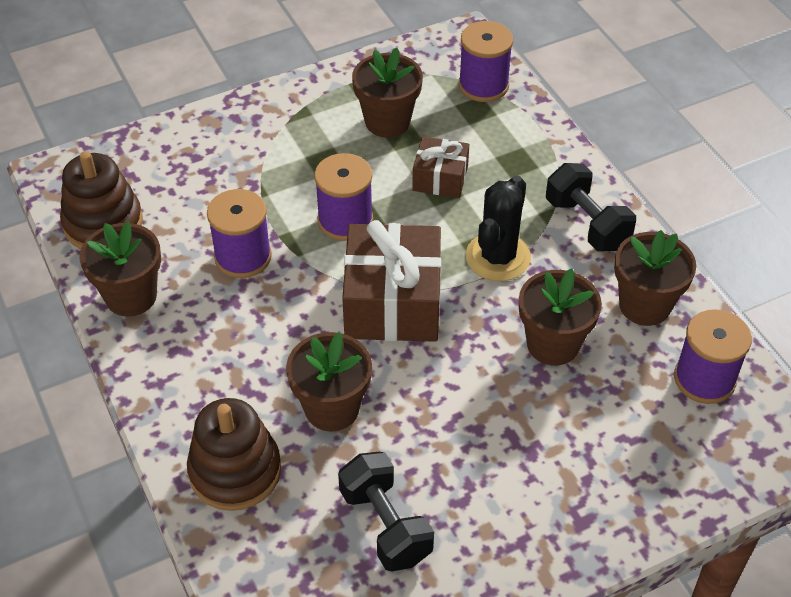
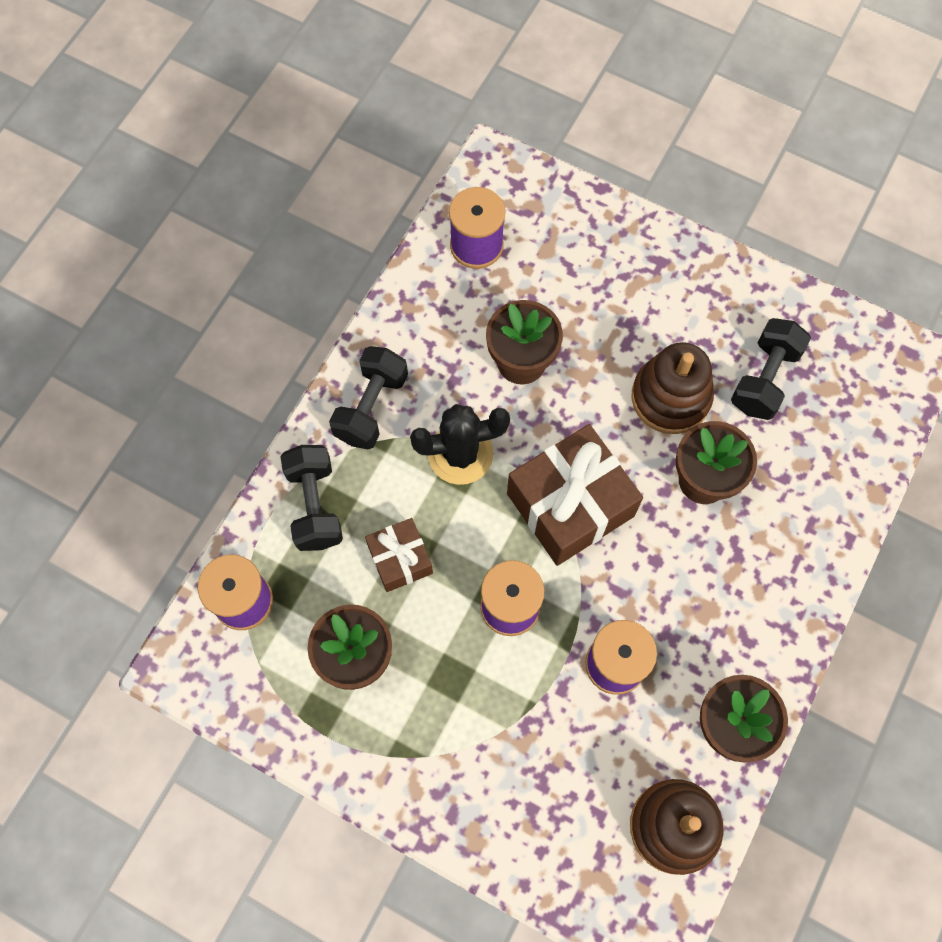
camera: 125 degrees left, 20 degrees up
brown stacking toy [187,398,281,511] -> brown stacking toy moved to [632,342,714,434]
brown flower pot [614,230,696,326] -> none
none -> black dumbbell [280,445,343,551]

